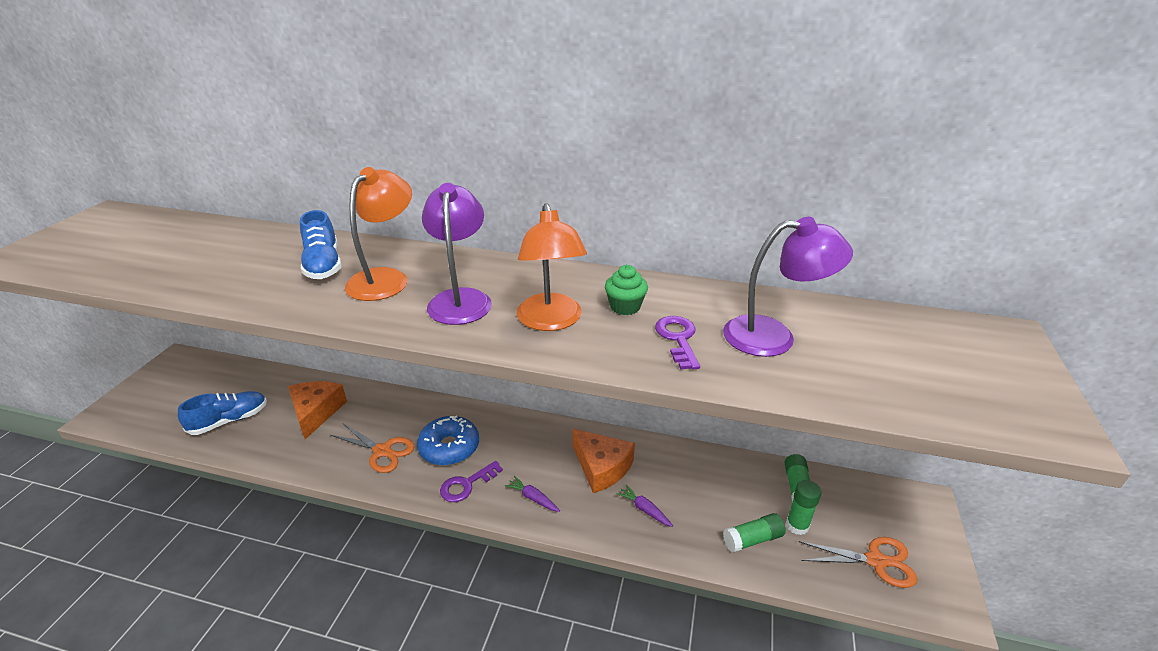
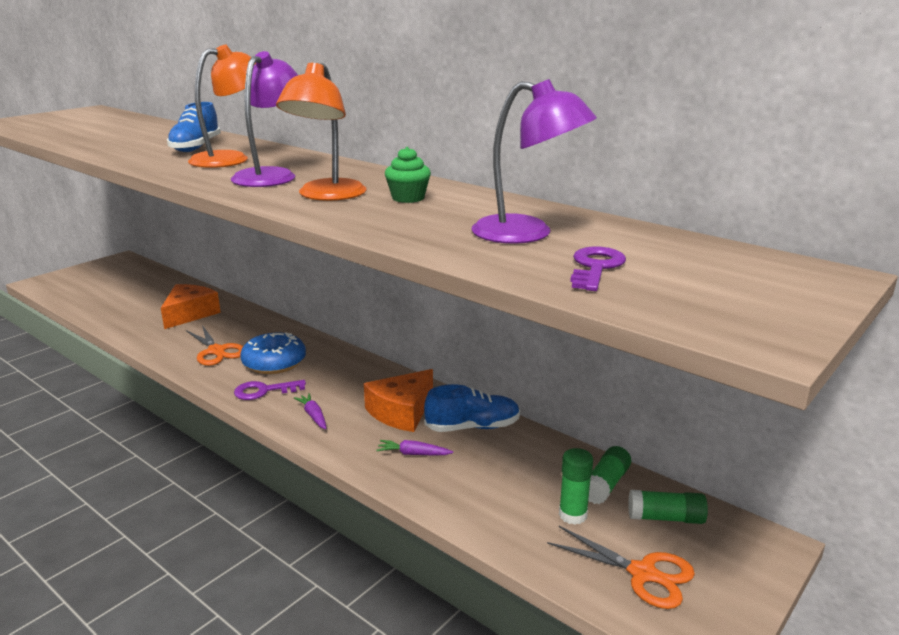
camera: 25 degrees right, 10 degrees down
blue shoe [178,391,267,435] -> blue shoe moved to [424,384,520,432]
orange cheese [573,429,635,493] -> orange cheese turned 60 degrees clockwise [364,369,433,432]
purple carrot [617,485,673,527] -> purple carrot turned 60 degrees counterclockwise [376,440,453,455]
purple key [655,316,700,370] -> purple key moved to [570,246,626,291]
green glue stick [723,513,786,553] -> green glue stick moved to [628,490,708,524]

